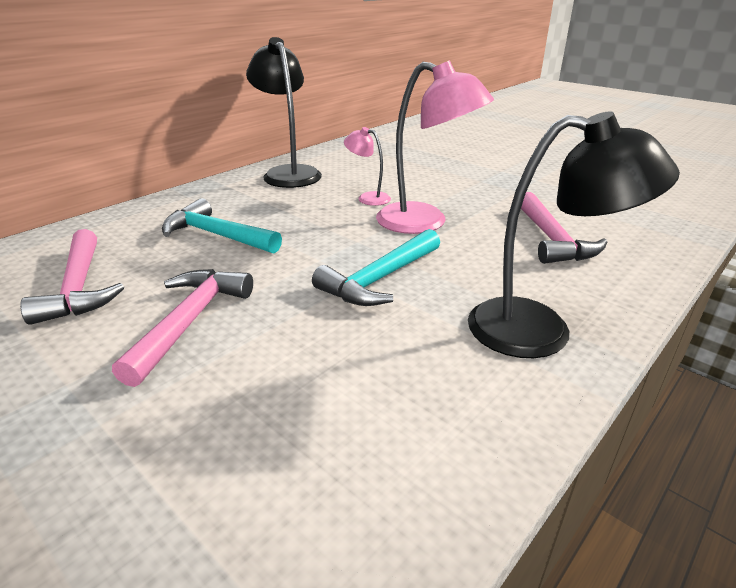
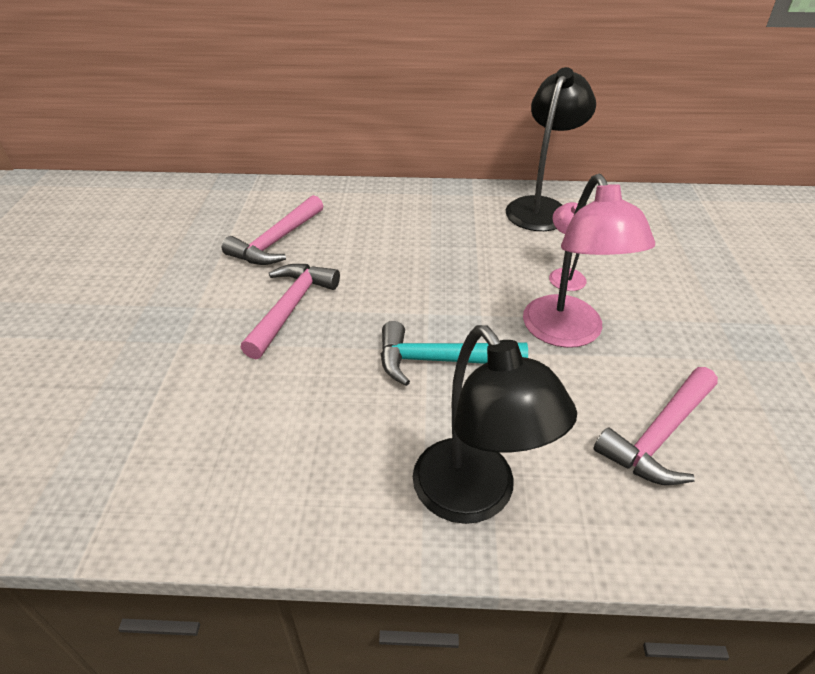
camera: 50 degrees right, 10 degrees up
pink hammer [112,269,253,387] -> pink hammer turned 45 degrees counterclockwise [240,264,340,359]
turquoise hammer [162,198,282,254] -> none

